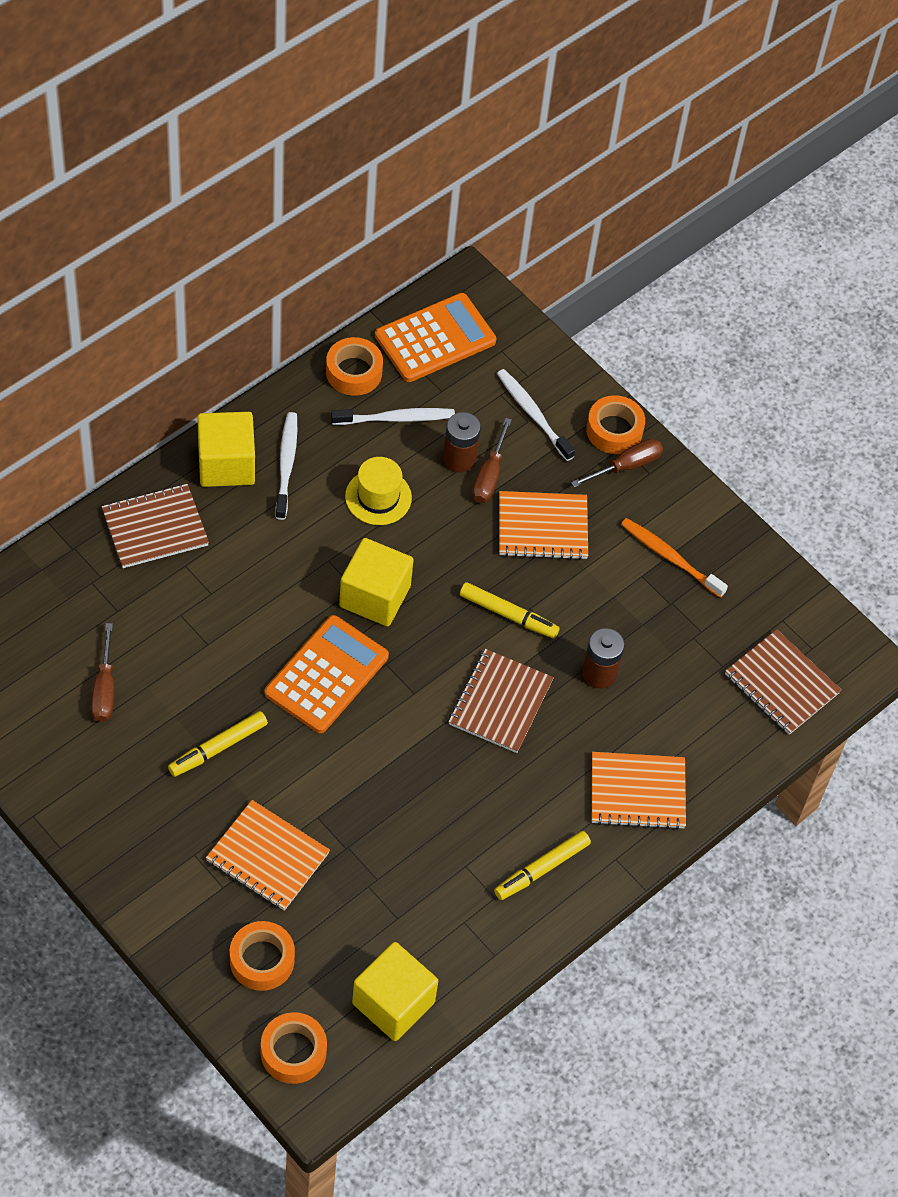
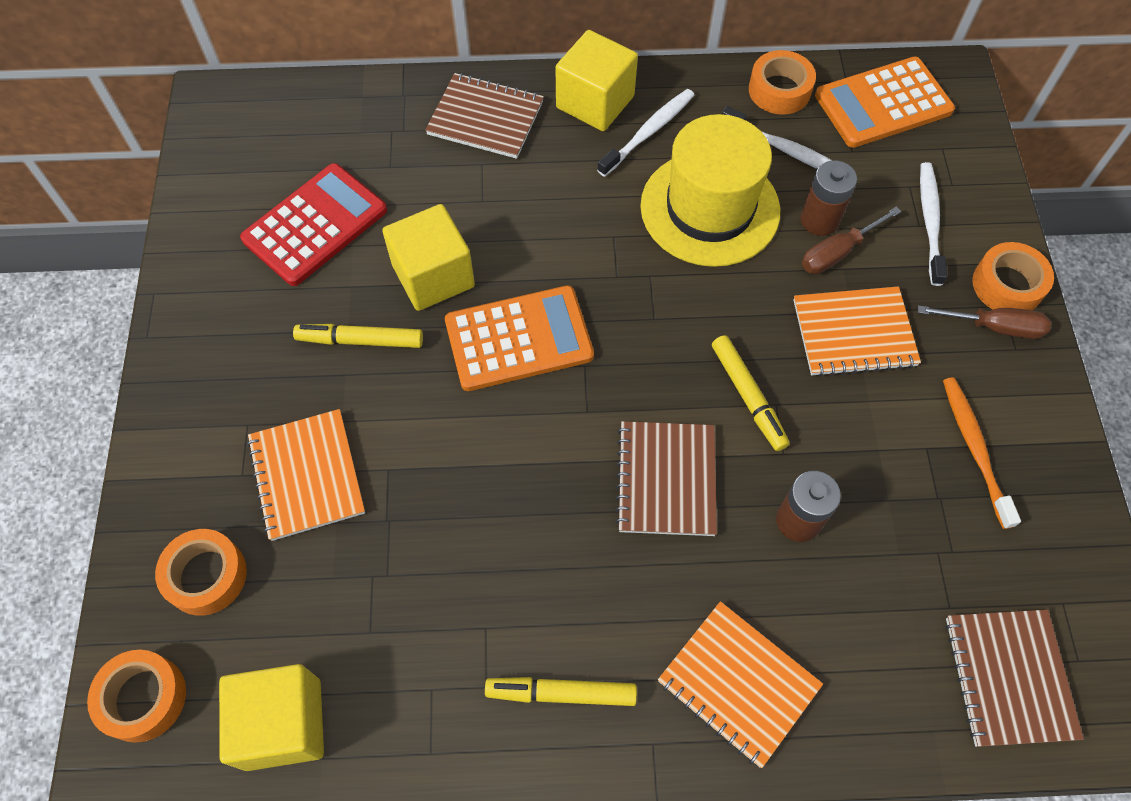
camera: 45 degrees right, 5 degrees up
brown screwdriver [91,623,114,722] -> red calculator [240,163,387,286]
yellow cube [339,538,414,626] -> yellow cube moved to [382,204,475,311]
yellow hat [345,457,412,525] -> yellow hat [640,114,780,267], size x1.83
orange calculator [375,293,496,382] -> orange calculator turned 150 degrees clockwise [815,57,955,148]
brown notebook [448,649,554,753] -> brown notebook turned 60 degrees counterclockwise [615,421,717,536]
orange notebook [499,491,588,560] -> orange notebook turned 45 degrees counterclockwise [793,286,921,377]

